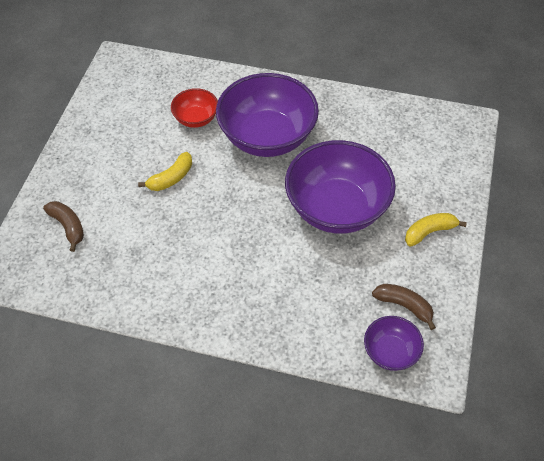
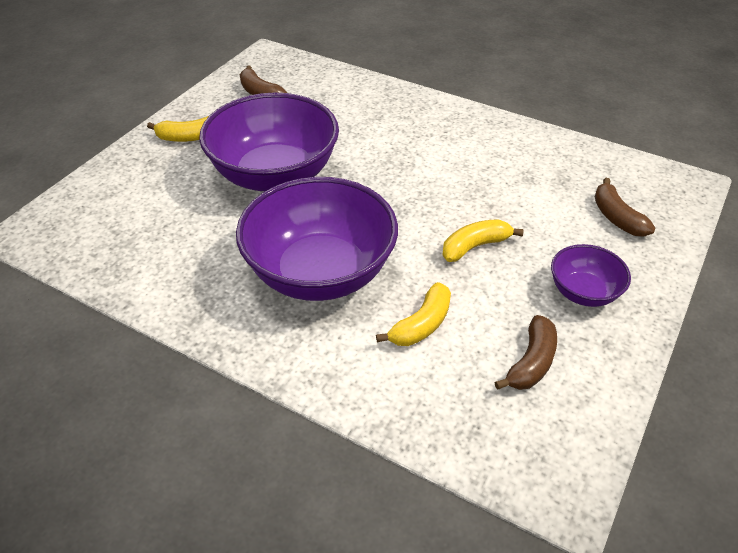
camera: 165 degrees left, 10 degrees down
red bowl [171,88,218,128] -> yellow banana [376,282,451,346]
purple bowl [364,316,424,371] -> purple bowl moved to [551,244,631,307]
none -> brown banana [494,315,557,390]

